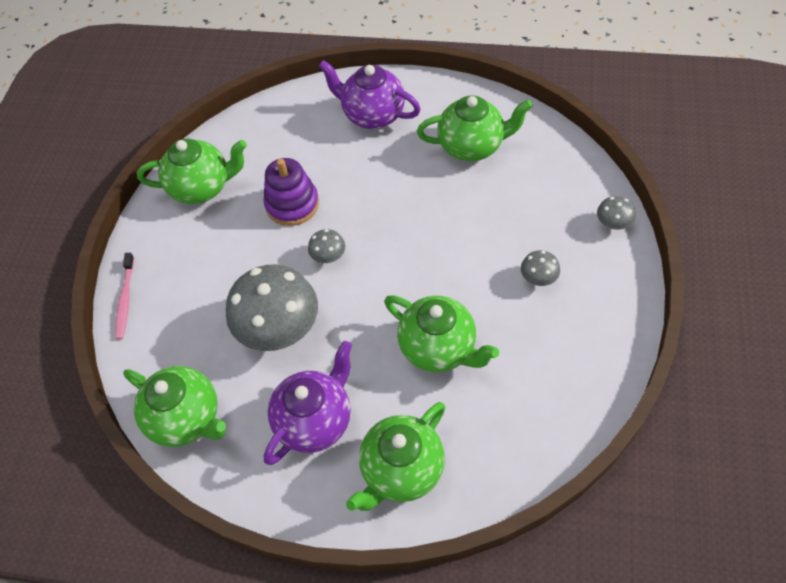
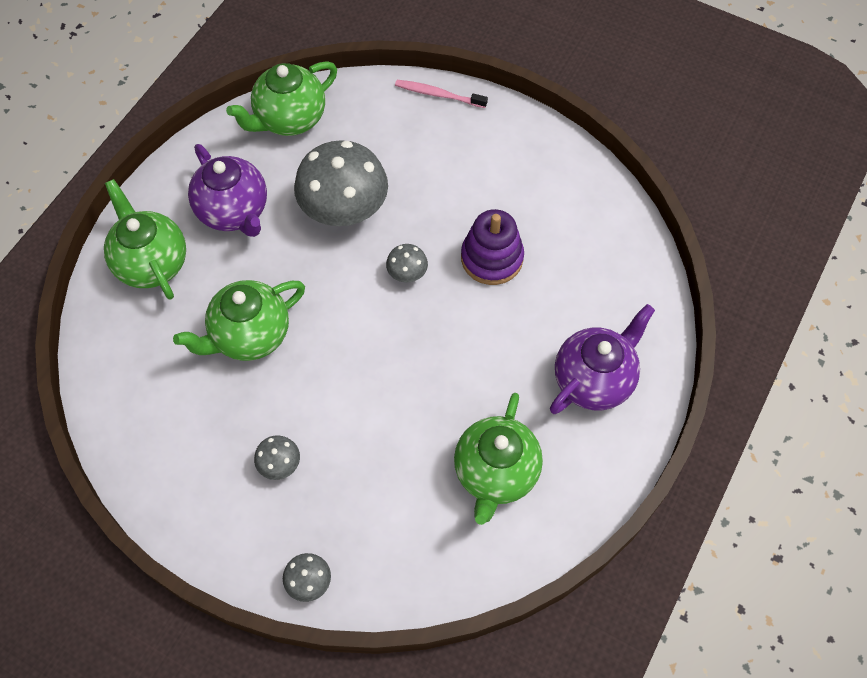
camera: 105 degrees right, 5 degrees up
green teapot [137,139,247,204] -> none

